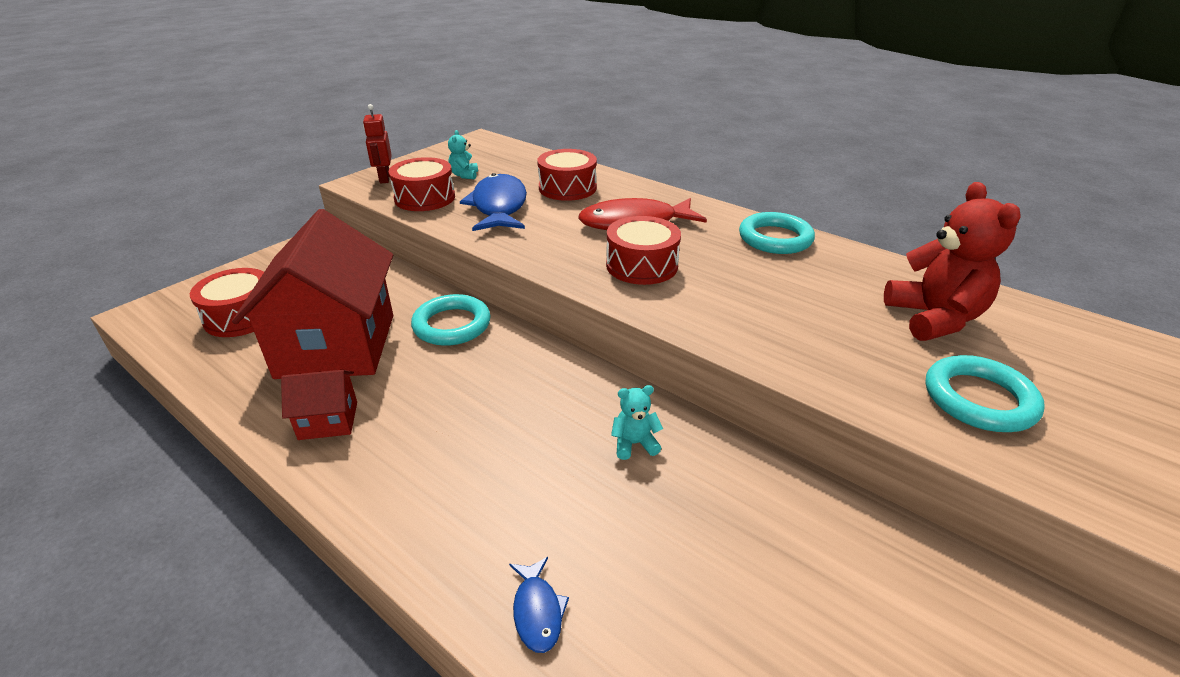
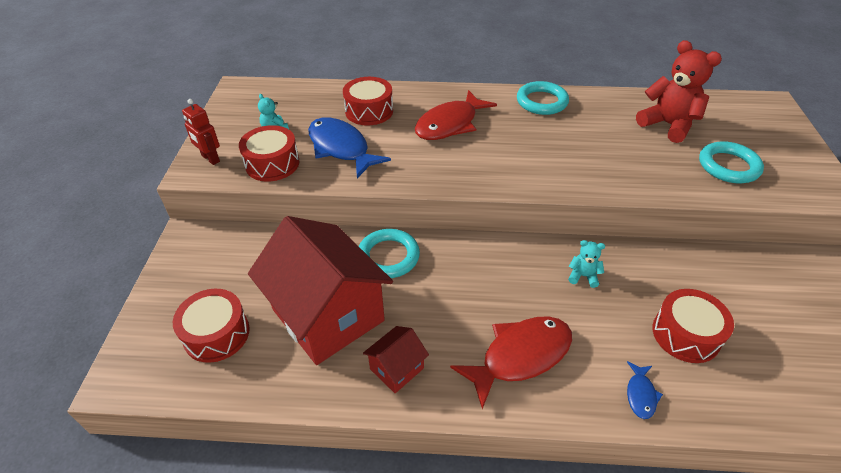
camera: 35 degrees left, 10 degrees up
blue fish [509,557,569,653] -> blue fish turned 60 degrees clockwise [627,361,663,419]
red drum [606,216,681,285] -> red drum moved to [652,289,734,363]
turquoise teddy bear [611,385,663,460] -> turquoise teddy bear turned 60 degrees clockwise [568,240,605,288]
none -> red fish [450,316,572,409]

